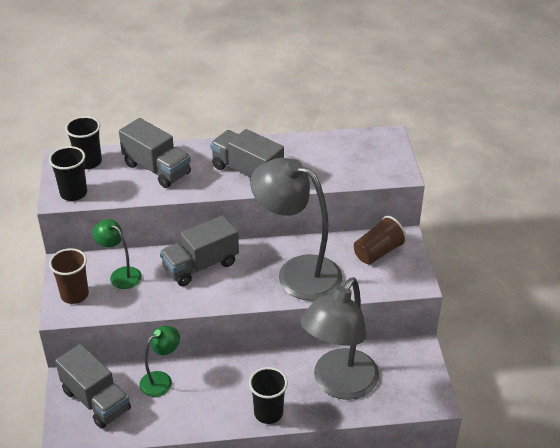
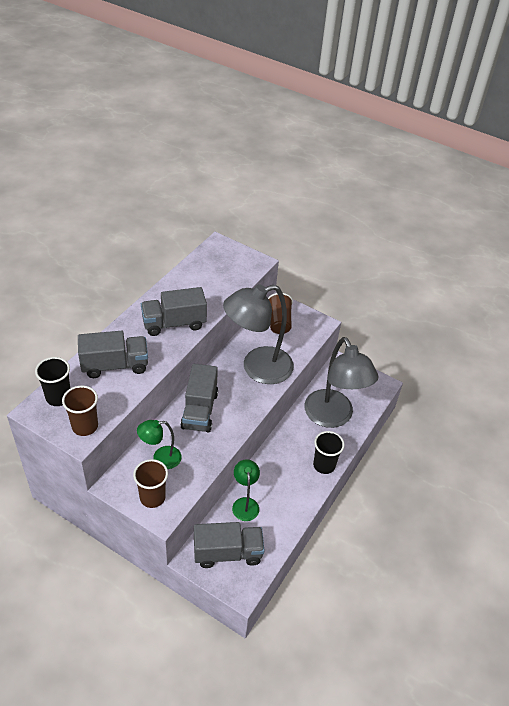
camera: 55 degrees left, 5 degrees up
black cup [49,146,87,201] -> brown cup [62,385,98,436]

